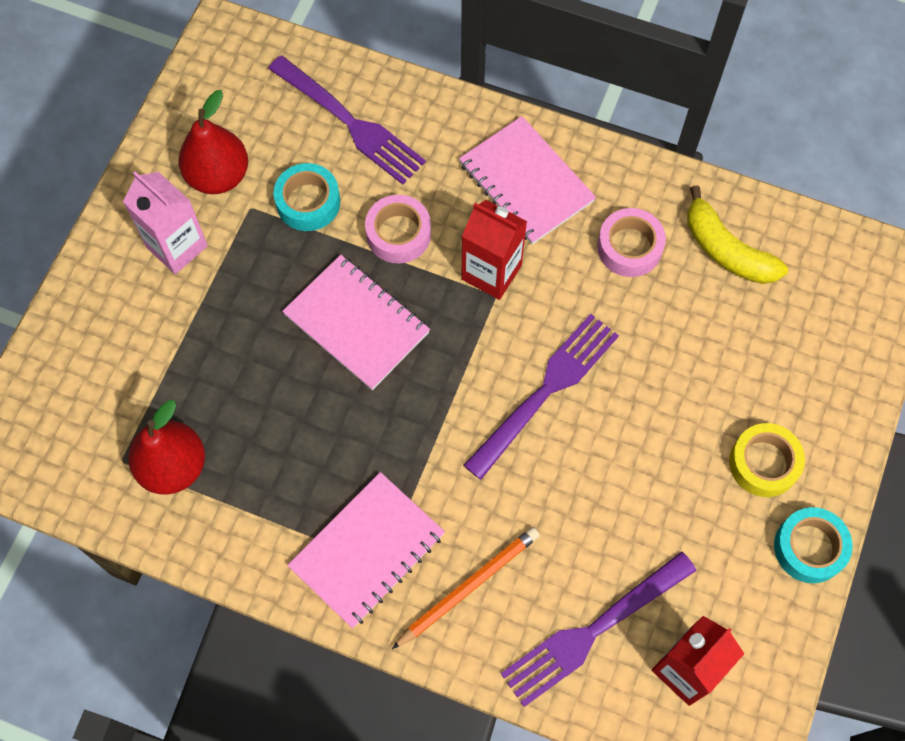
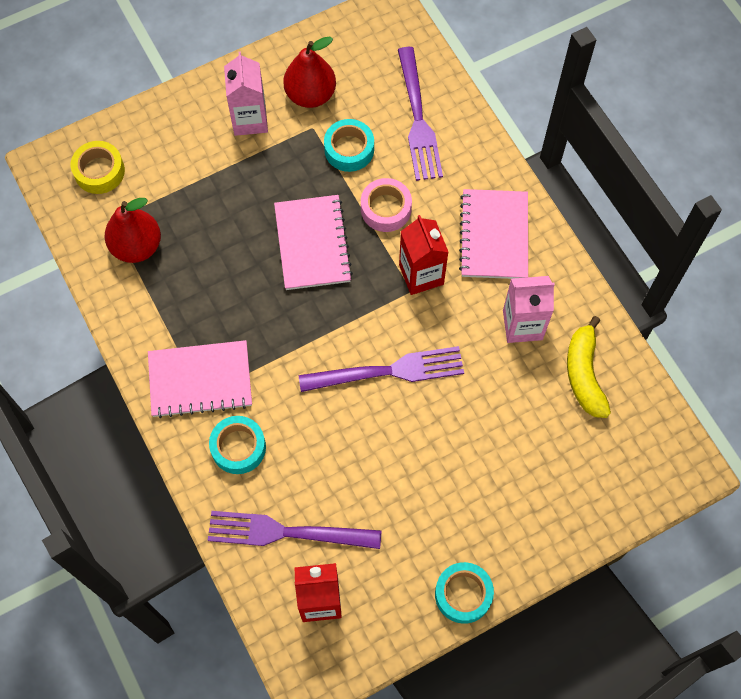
camera: 40 degrees right, 0 degrees up
orange pencil [392,527,540,649] -> turquoise tape [209,416,266,474]
pink tape [597,208,666,277] -> pink carton [503,276,555,343]
yellow tape [729,423,805,497] -> yellow tape moved to [71,141,125,194]

